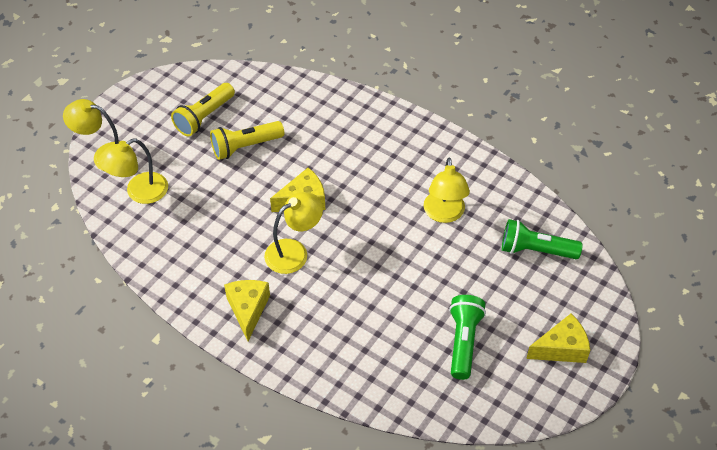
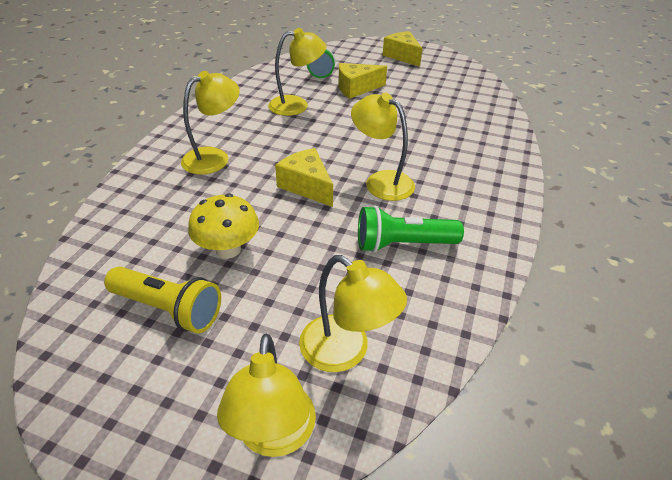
camera: 105 degrees left, 10 degrees down
yellow flashlight [210,121,284,160] -> yellow mushroom [188,194,259,259]
yellow cheese [224,280,270,341] -> yellow cheese moved to [338,63,387,99]
green flashlight [449,295,486,380] -> green flashlight moved to [358,206,464,253]
none -> yellow lamp [181,71,240,175]

